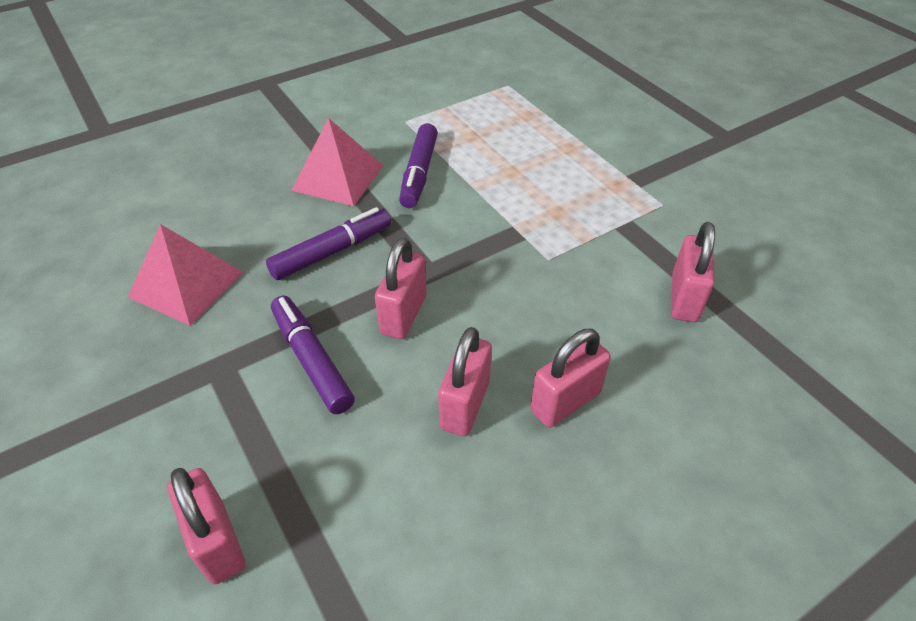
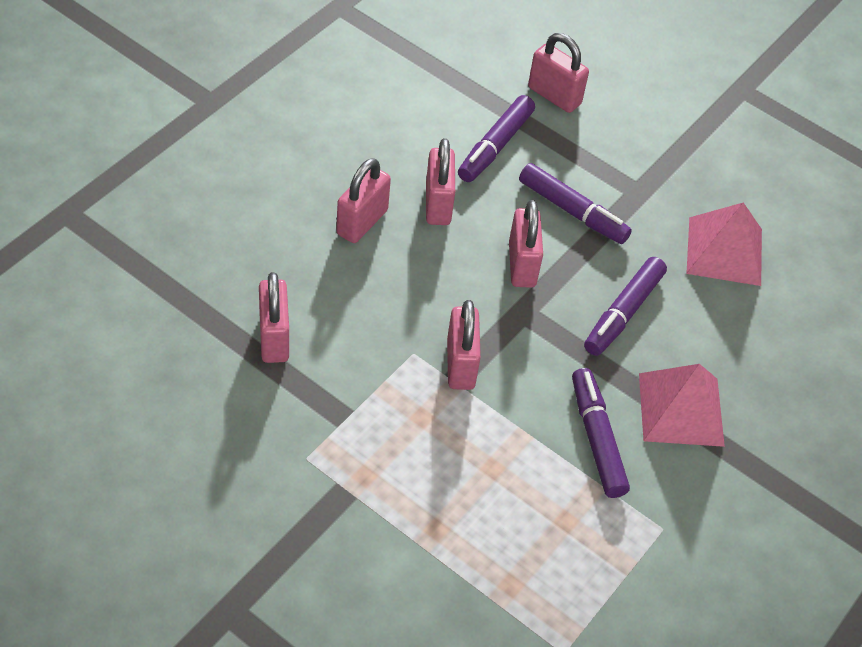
camera: 155 degrees right, 5 degrees up
none -> pink padlock [447,300,481,390]
none -> purple marker [458,95,535,182]

